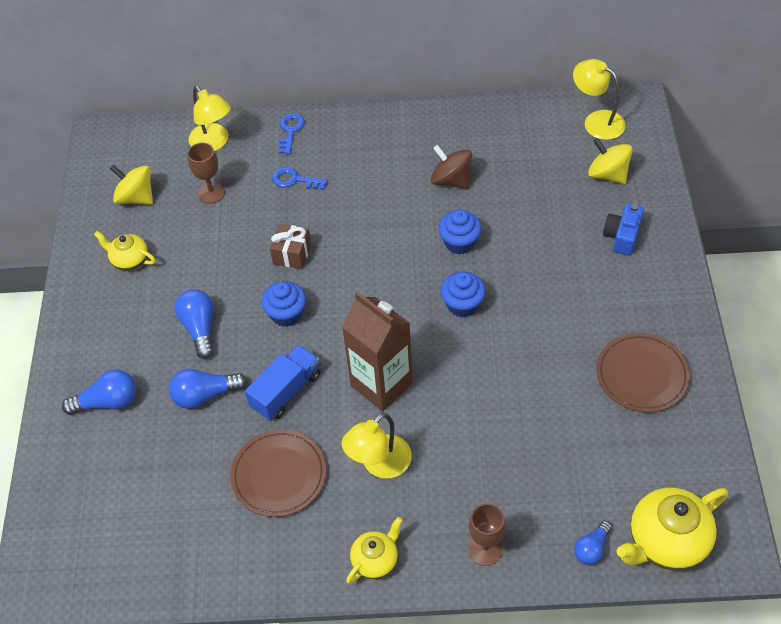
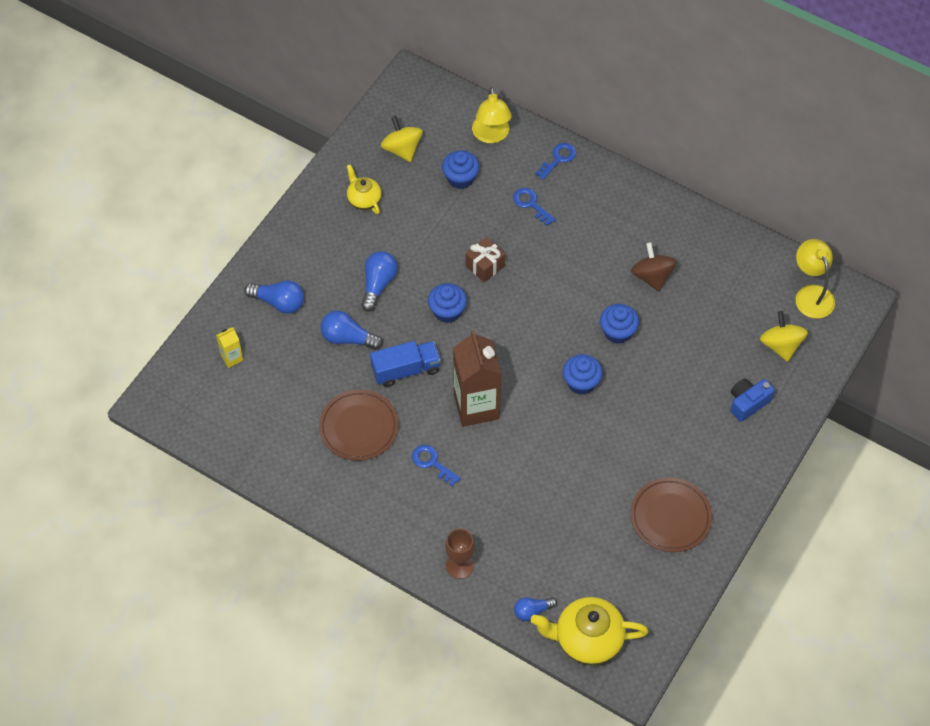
camera: 30 degrees right, 5 degrees up
brown goblet [187,143,225,204] -> blue cupcake [442,150,479,189]
yellow lamp [342,413,412,479] -> blue key [412,445,461,486]
yellow teapot [346,517,403,584] -> none
none -> yellow carton [216,327,243,368]

